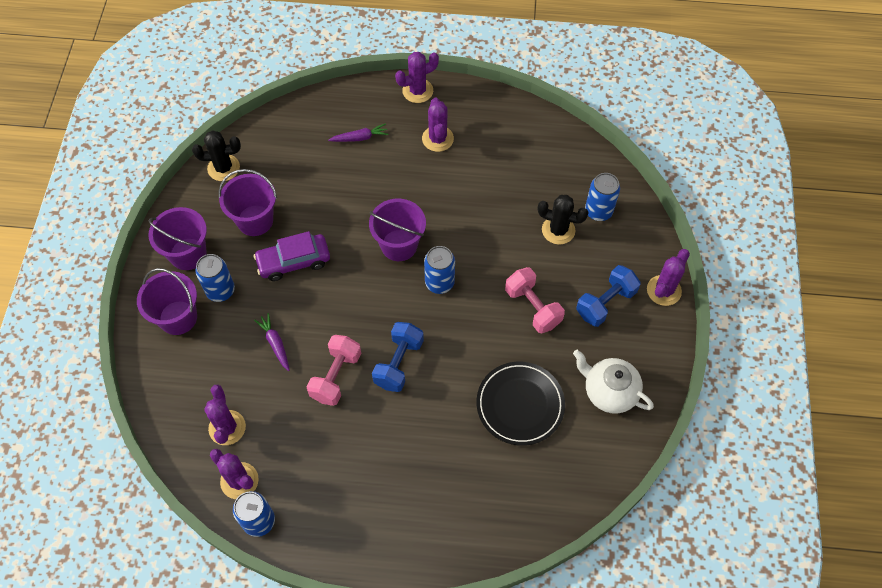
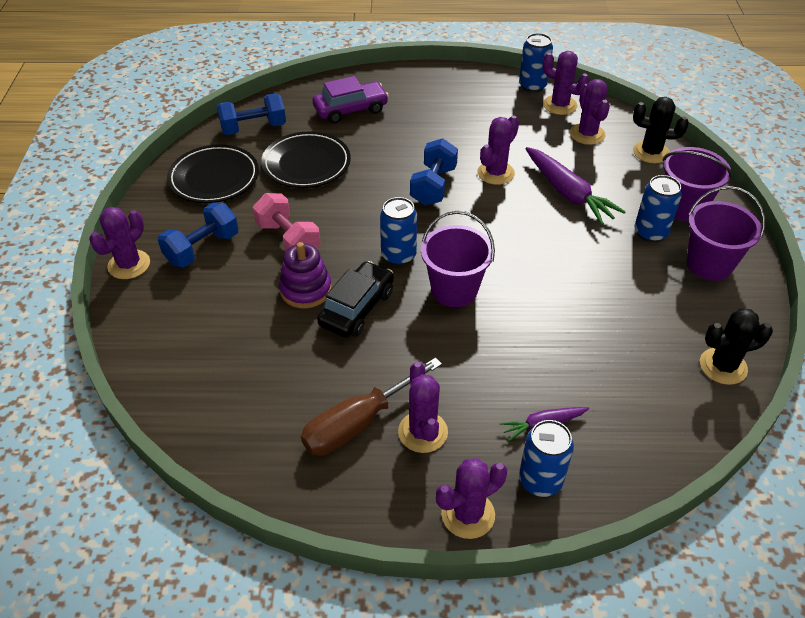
camera: 175 degrees right, 15 degrees down
purple bucket [218,169,277,236] -> none
purple car [253,231,330,281] -> purple car moved to [313,76,389,124]
purple carrot [254,313,290,371] -> purple carrot [525,147,626,225], size x1.82
pink dumbbell [307,335,361,406] -> purple cactus [477,115,519,185]
black cactus [538,195,589,245] -> black cactus moved to [633,97,689,163]
white teapot [573,350,654,414] -> black plate [167,144,259,203]
blue can [585,173,620,221] -> blue can moved to [519,420,574,497]
none -> blue dumbbell [217,93,286,135]
none -> purple stacking toy [279,242,332,309]
none -> brown screwdriver [301,357,442,456]
none -> black car [317,261,394,338]

